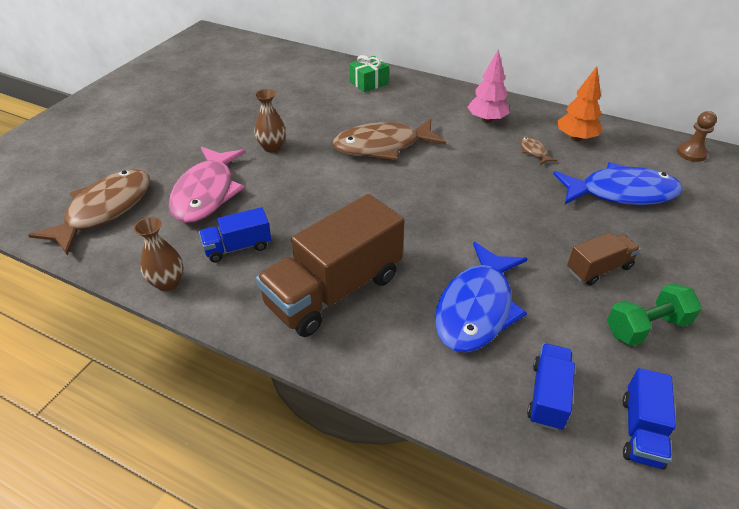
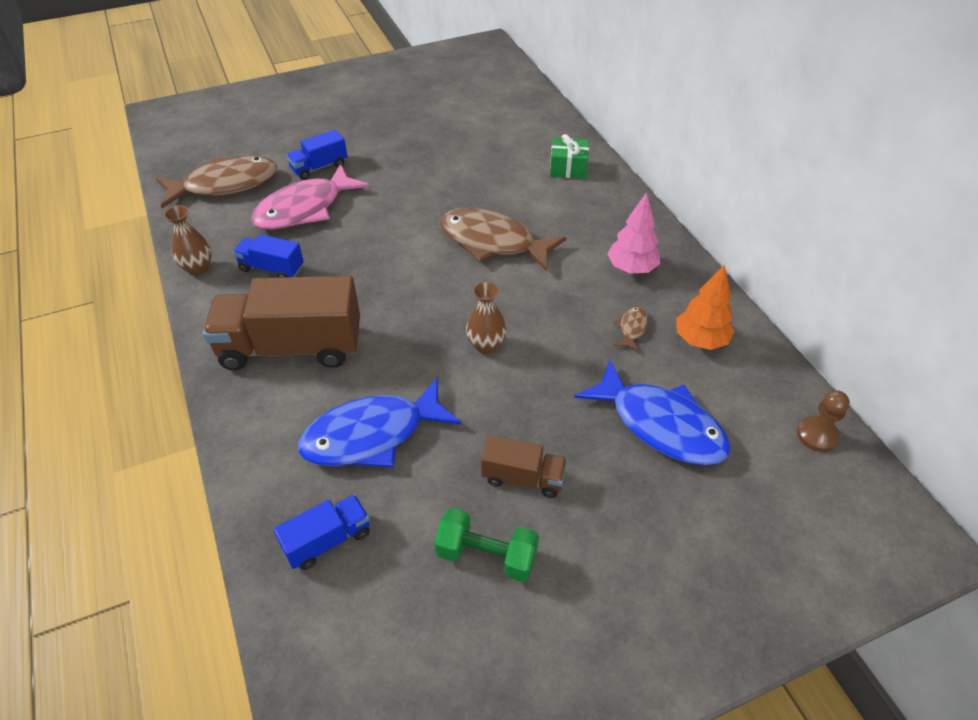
camera: 40 degrees right, 5 degrees up
brown vase [254,89,286,153] -> brown vase moved to [466,281,507,354]
blue truck [623,368,676,469] -> blue truck moved to [286,130,347,180]

